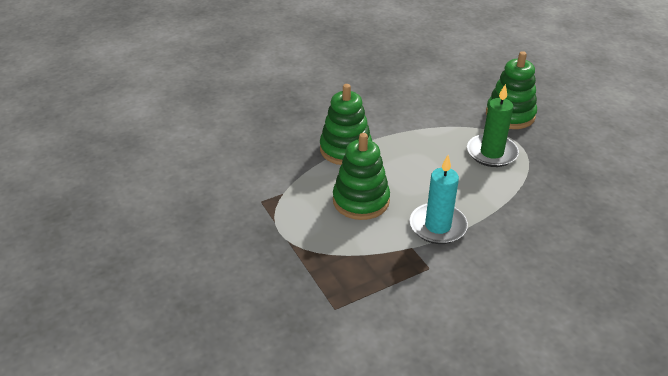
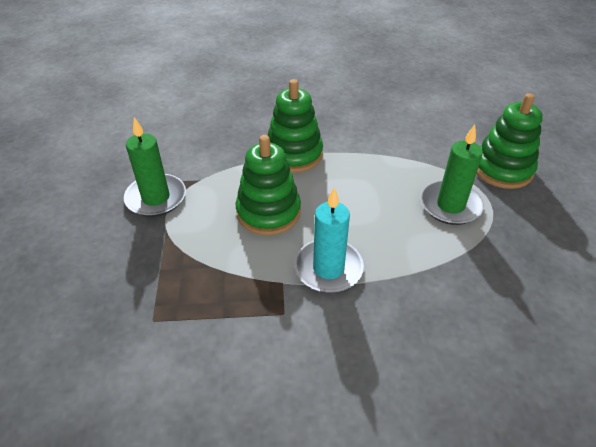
camera: 25 degrees right, 5 degrees up
none -> green candle [124,117,186,217]

